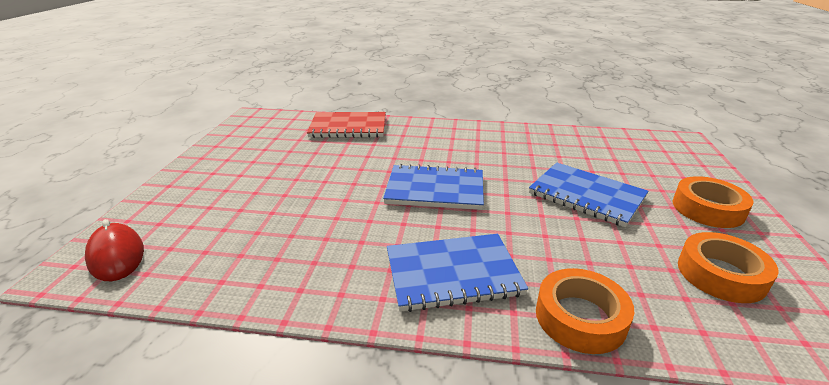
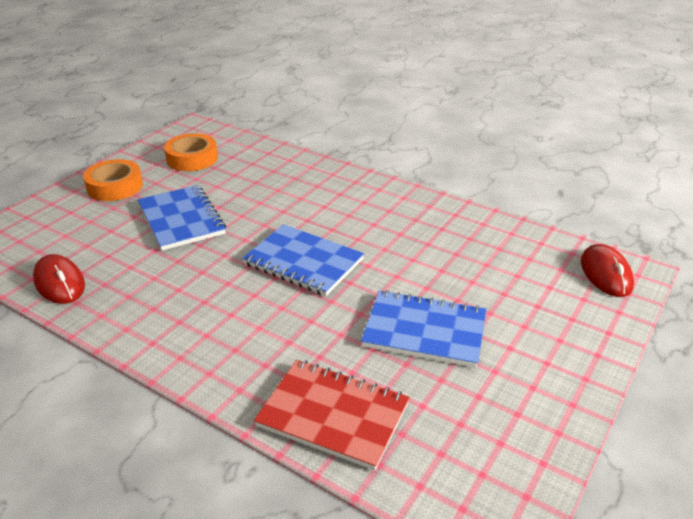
camera: 155 degrees left, 5 degrees up
blue notebook [387,234,528,312] -> blue notebook moved to [361,290,486,368]
orange tape [536,268,634,354] -> none
none -> red mouse [33,254,85,304]

